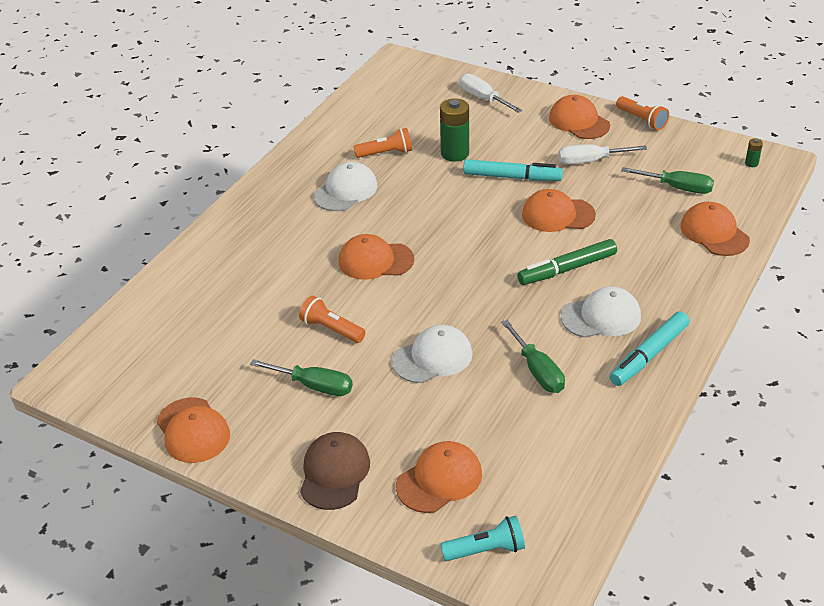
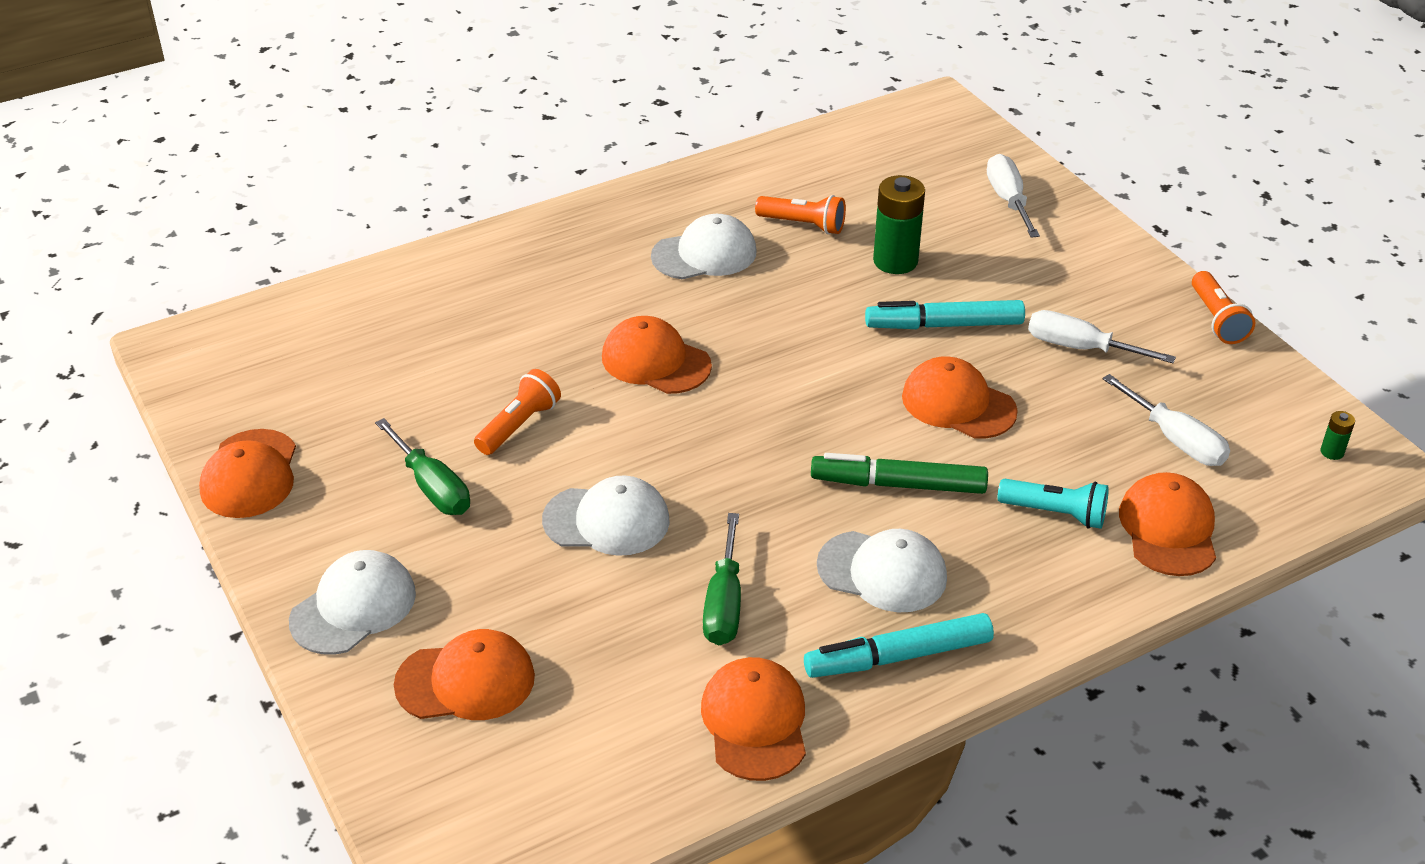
camera: 30 degrees right, 0 degrees up
orange flashlight [299,295,366,343] -> orange flashlight turned 60 degrees clockwise [474,369,561,455]
brown cap [300,432,370,510] -> white cap [289,550,416,655]
turquoise flashlight [440,516,525,561] -> turquoise flashlight moved to [998,479,1109,529]
turquoise marker [463,159,563,181] -> turquoise marker turned 135 degrees clockwise [865,300,1025,329]
orange cap [549,95,610,139] -> orange cap moved to [701,657,806,781]
green screwdriver [621,167,714,194] -> white screwdriver [1102,374,1230,466]

